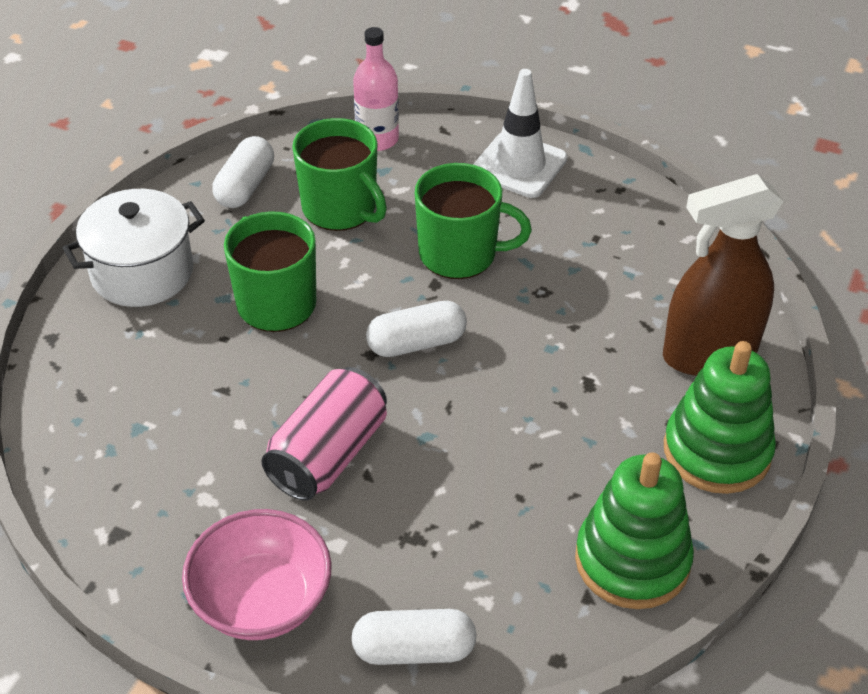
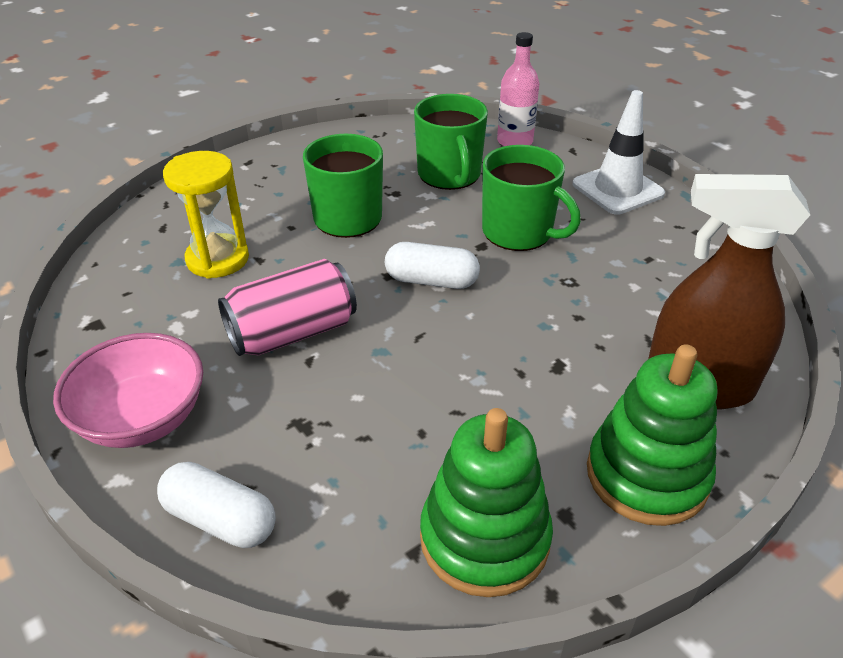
camera: 30 degrees right, 5 degrees down
white pot [63,189,205,307] -> none
white capsule [212,136,274,208] -> none
none -> yellow hourglass [163,151,249,279]

